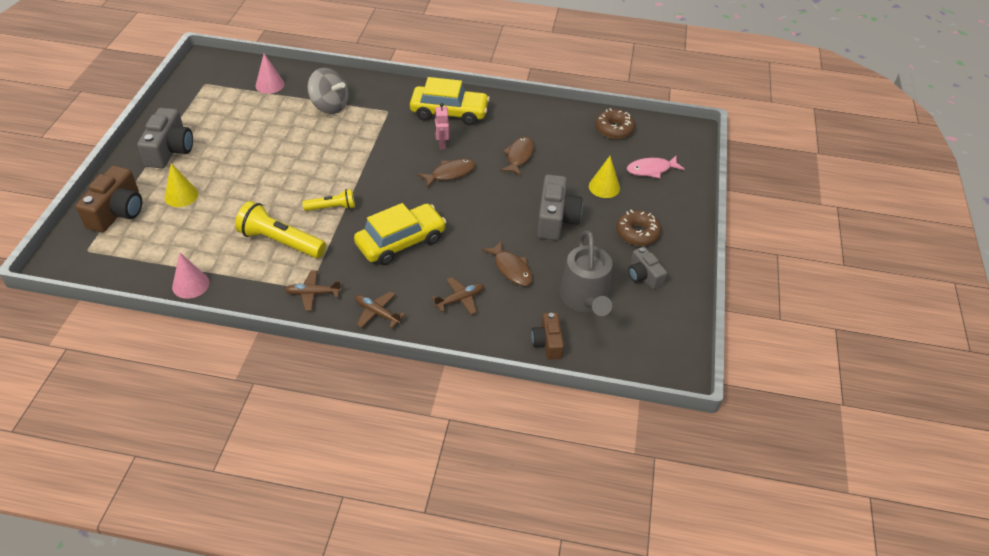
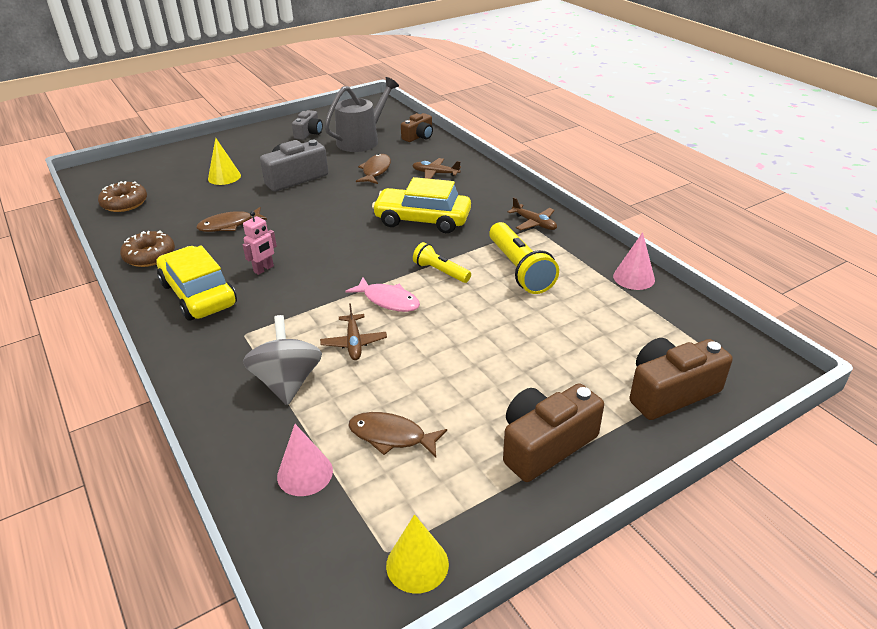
camera: 130 degrees left, 10 degrees down
grey camera [137,108,193,168] -> brown camera [503,383,604,482]
yellow cone [164,163,198,207] -> yellow cone moved to [386,514,449,594]
brown plane [355,291,405,328] -> brown plane moved to [320,303,387,360]
brown fish [418,159,476,187] -> brown fish moved to [348,412,447,457]
brown donut [616,210,661,246] -> brown donut moved to [120,230,175,267]
pink fish [627,156,685,178] -> pink fish moved to [345,277,420,312]

